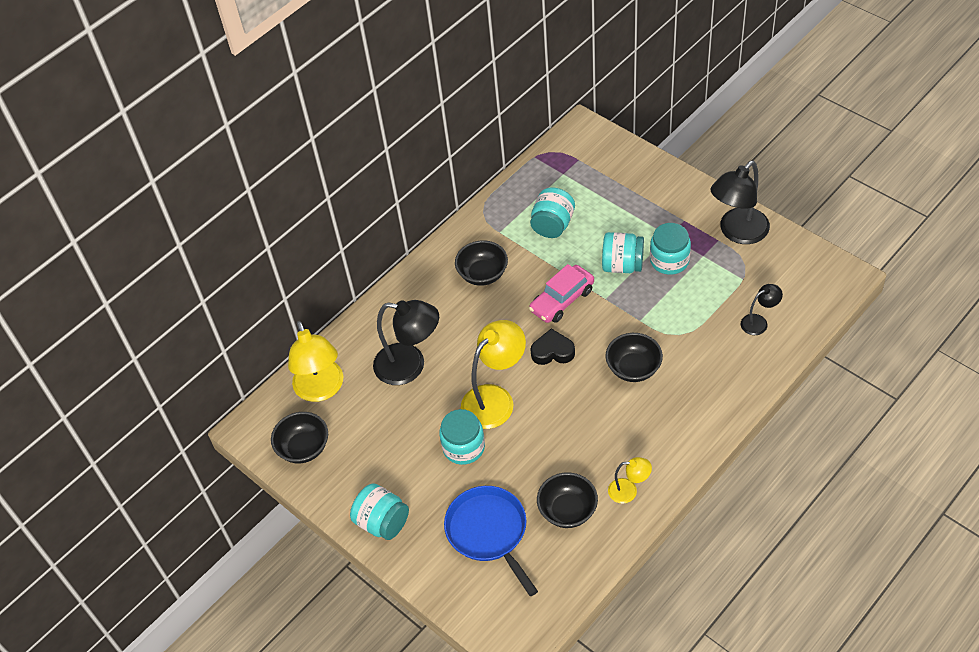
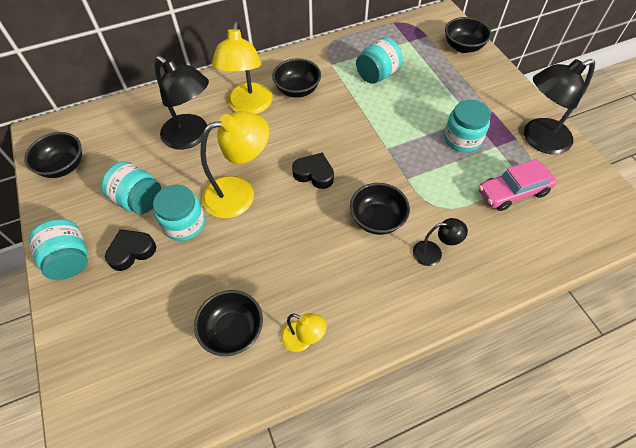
camera: 20 degrees right, 5 degrees up
yellow lamp [288,321,343,402] -> yellow lamp moved to [212,22,273,114]
blue pan [444,486,538,596] -> none
pink car [529,264,594,323] -> pink car moved to [479,159,557,211]
turquoise jar [602,232,644,273] -> turquoise jar moved to [101,161,161,214]
black lamp [741,284,783,335] -> black lamp moved to [413,218,468,266]
none -> black heart [105,229,156,271]
none -> black bowl [445,17,491,53]

